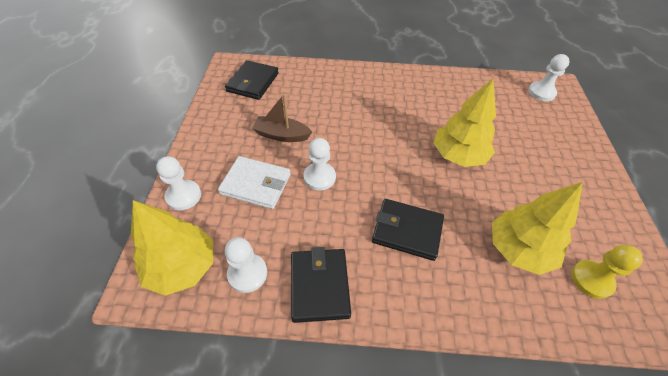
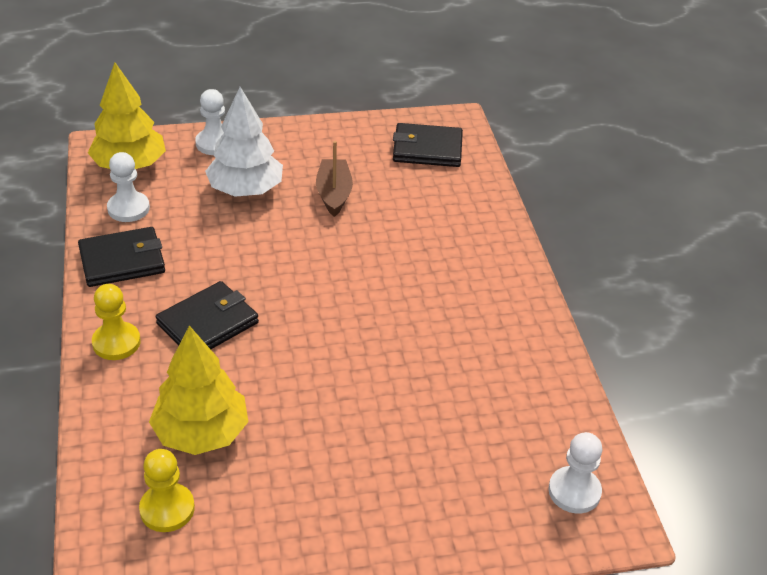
camera: 75 degrees right, 10 degrees down
white wallet [218,156,291,209] -> white tree [205,87,283,197]
white pawn [304,138,336,191] -> none
black wallet [372,199,444,261] -> black wallet turned 45 degrees clockwise [156,281,259,349]
yellow tree [433,79,496,167] -> none
none -> yellow pawn [92,284,141,360]

